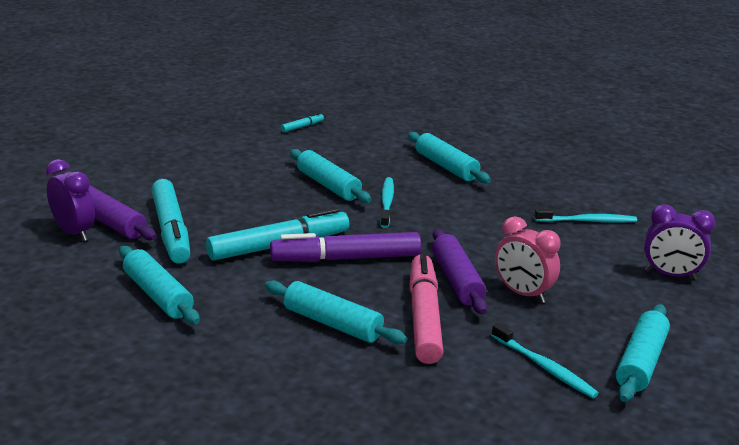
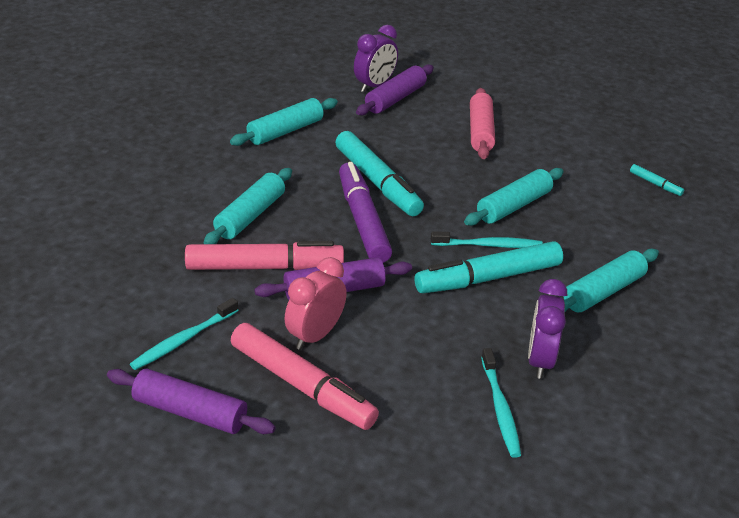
camera: 85 degrees right, 10 degrees up
turquoise marker [151,179,190,264] -> turquoise marker moved to [415,241,563,293]
turquoise rolling pin [616,304,670,402] -> purple rolling pin [107,369,276,434]
purple clock [644,204,715,280] -> purple clock moved to [528,279,567,379]
none -> pink marker [231,323,379,430]
none -> pink rolling pin [470,88,495,159]

